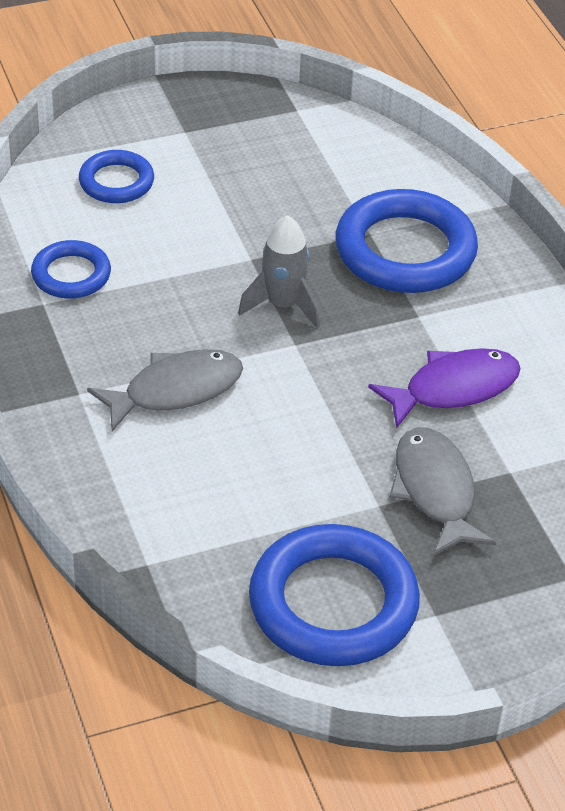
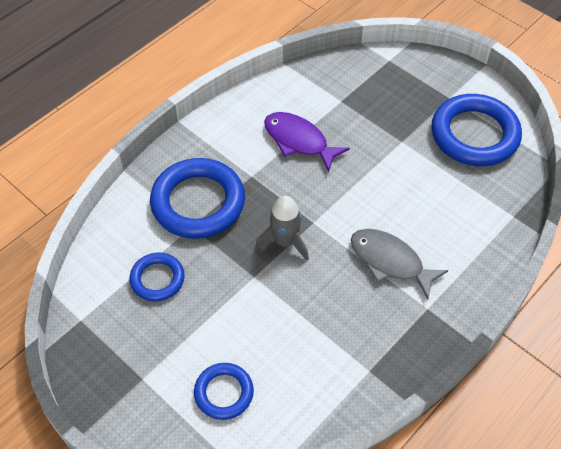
camera: 115 degrees left, 10 degrees up
blue ring [31,240,111,299] -> blue ring moved to [129,253,185,302]
grey fish [389,427,497,556] -> none

